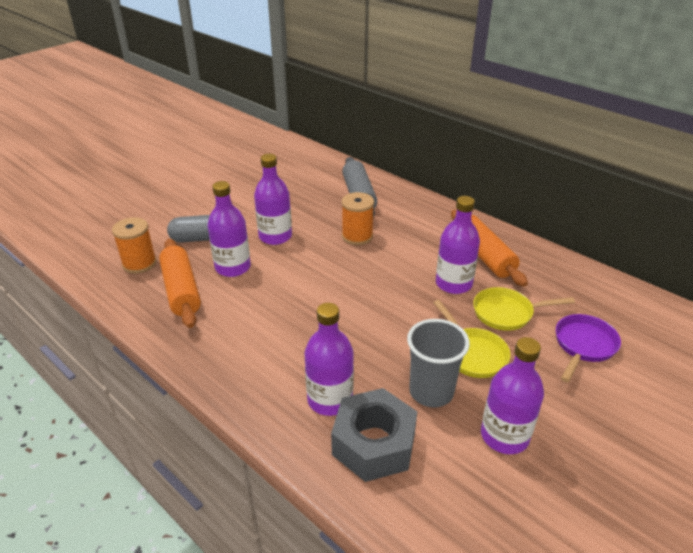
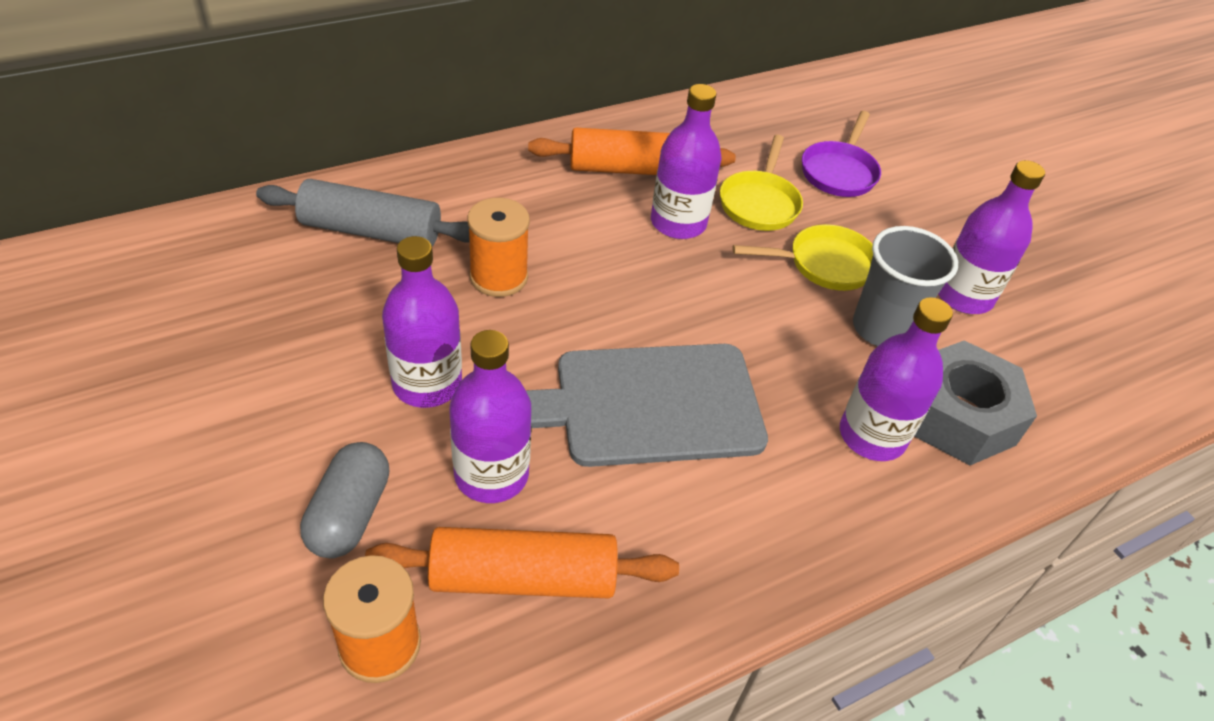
camera: 75 degrees left, 10 degrees up
purple pan [556,314,621,382] -> purple pan turned 120 degrees counterclockwise [802,111,881,197]
none -> grey cutting board [526,344,768,467]

